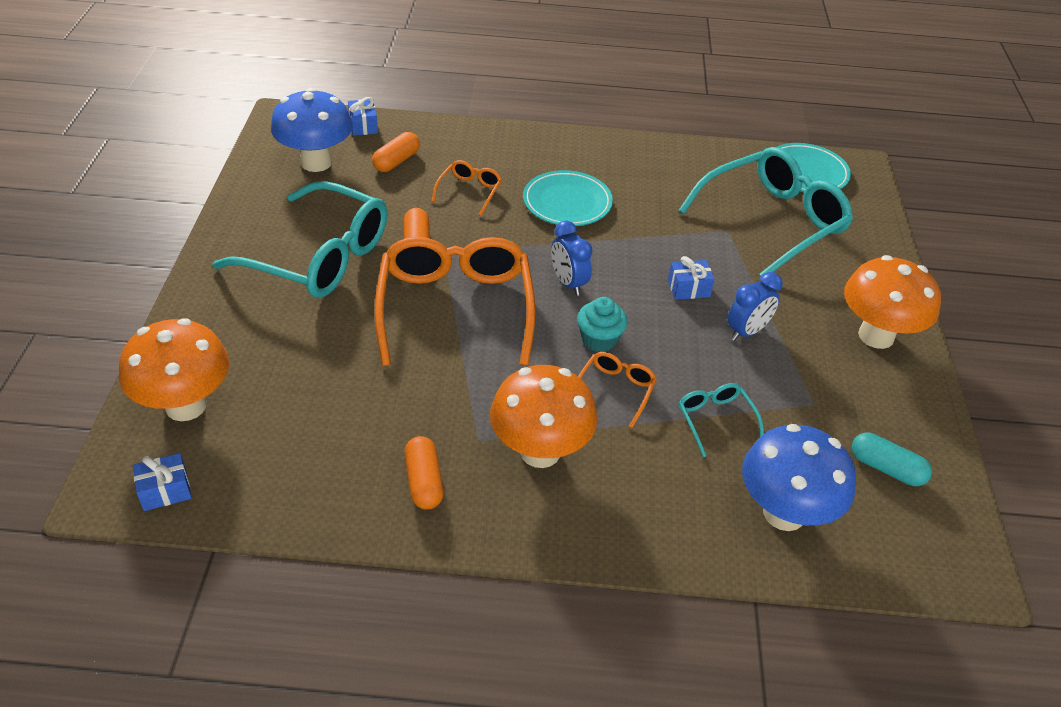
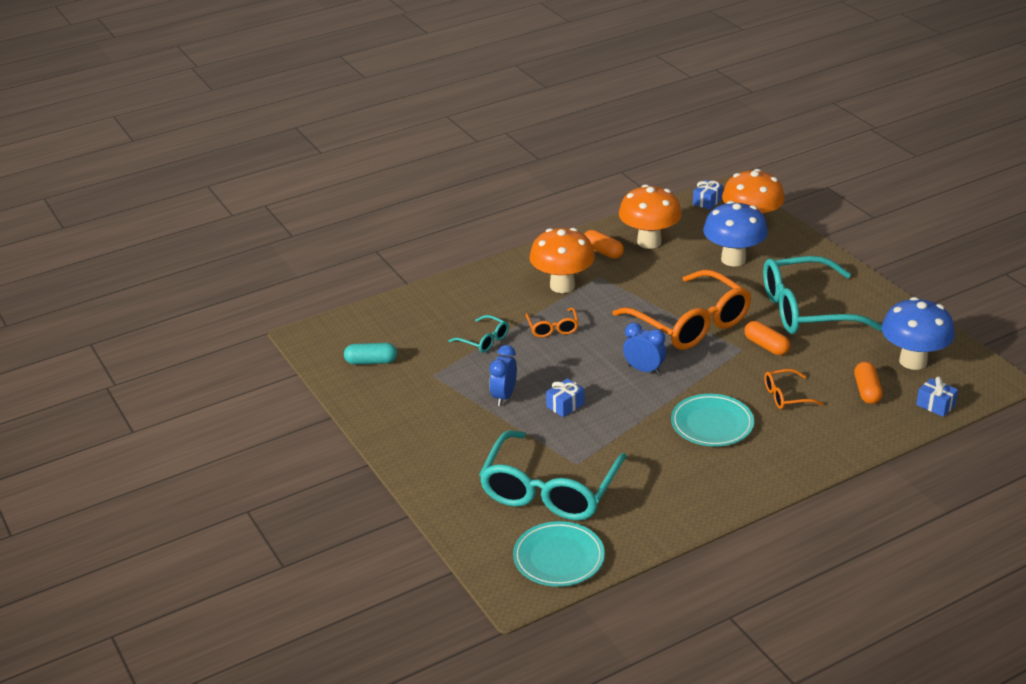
camera: 150 degrees right, 10 degrees down
orange glasses [432,160,502,216] -> orange glasses turned 90 degrees clockwise [764,369,824,409]
turquoise cupcake [577,297,628,352] -> none
blue mushroom [742,424,856,531] -> blue mushroom moved to [703,201,768,267]
orange mushroom [844,255,941,349] -> orange mushroom moved to [619,184,682,249]

